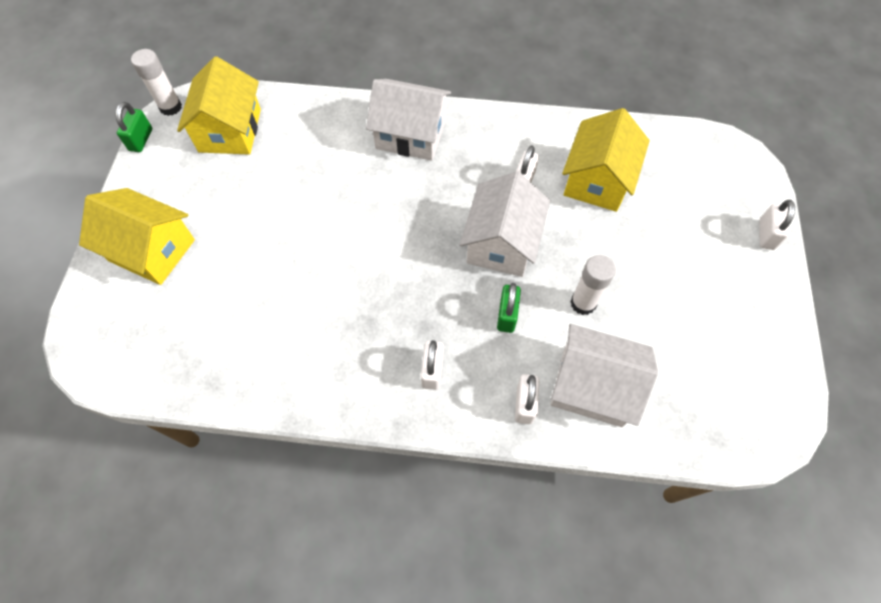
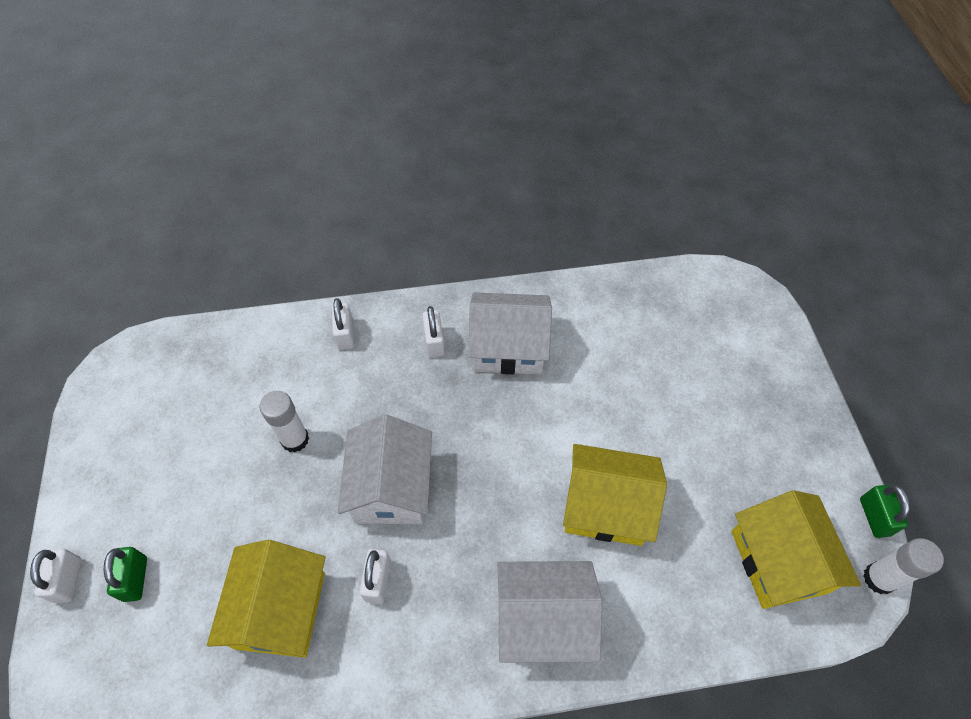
camera: 165 degrees right, 5 degrees down
yellow house [79,188,195,285] -> yellow house moved to [563,444,667,546]
green padlock [497,283,521,333] -> green padlock moved to [104,547,147,602]
white house [550,324,658,427] -> white house moved to [468,292,552,374]

